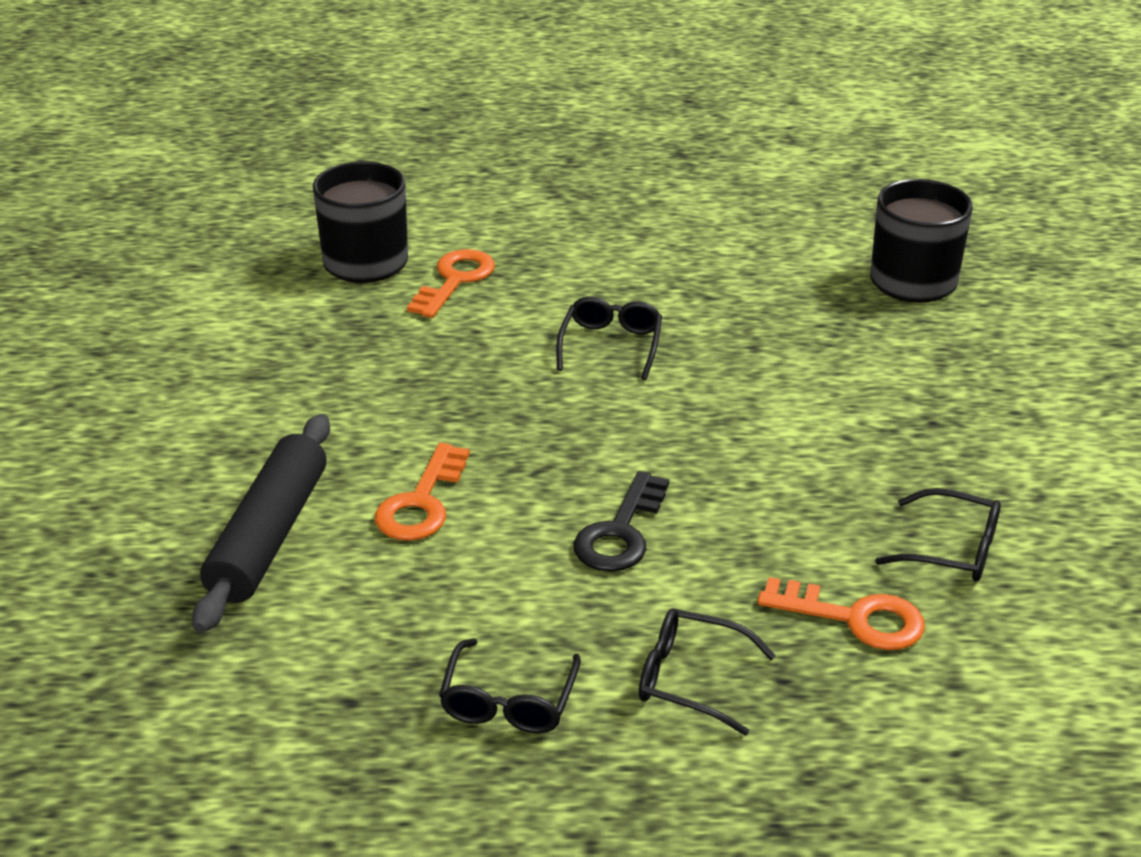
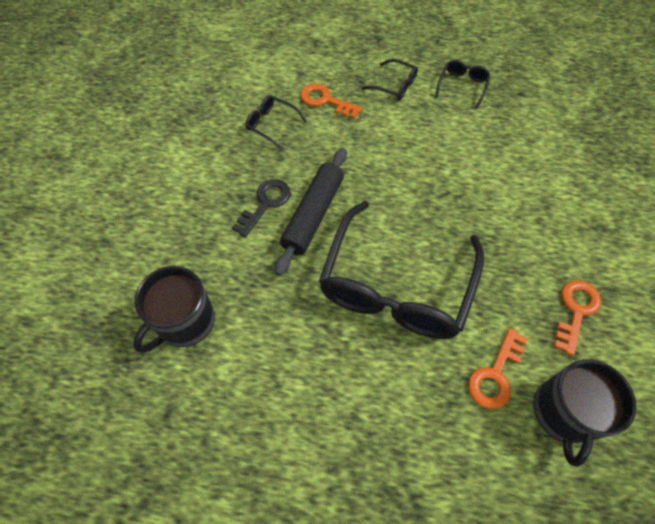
camera: 170 degrees left, 25 degrees up
black rolling pin [192,414,330,633] -> black rolling pin moved to [275,148,347,276]
orange key [375,443,470,541] -> orange key moved to [554,280,601,356]
black glasses [556,297,662,380] -> black glasses [319,201,484,339], size x2.39
black key [573,471,669,572] -> black key moved to [232,179,291,237]

